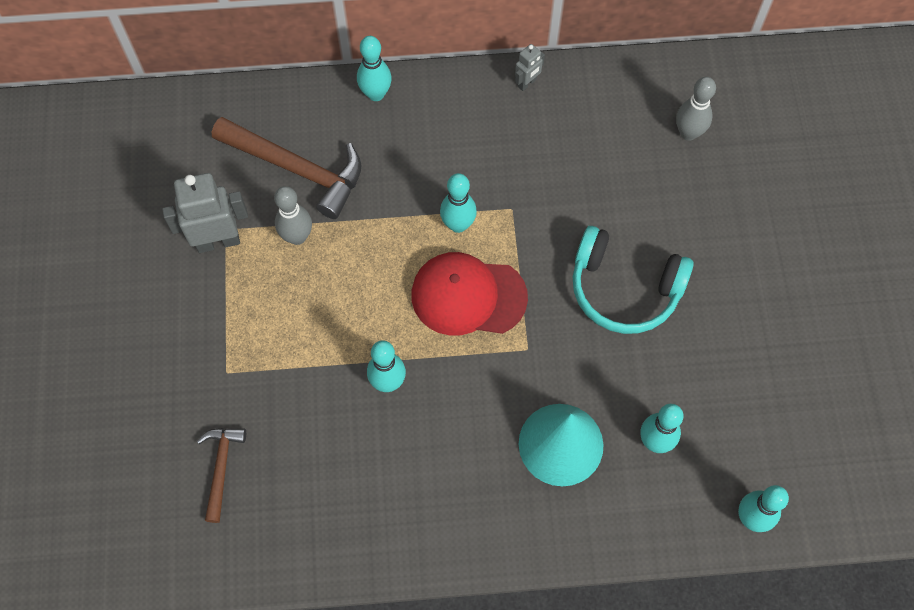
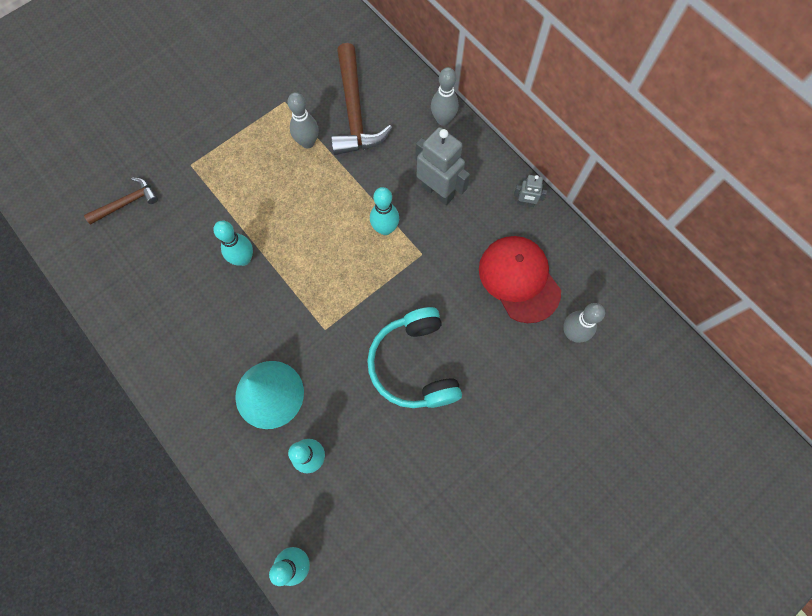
camera: 55 degrees right, 5 degrees up
grey robot [162,173,248,253] -> grey robot moved to [416,127,470,205]
turquoise bowling pin [357,36,392,101] -> grey bowling pin [431,67,459,126]
red cap [411,252,528,336] -> red cap moved to [479,236,561,323]

